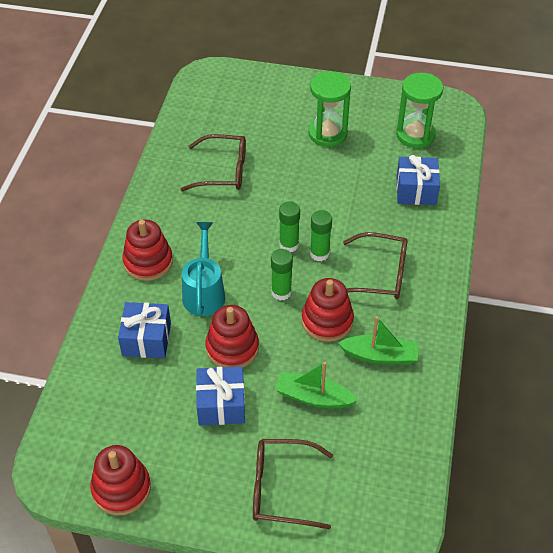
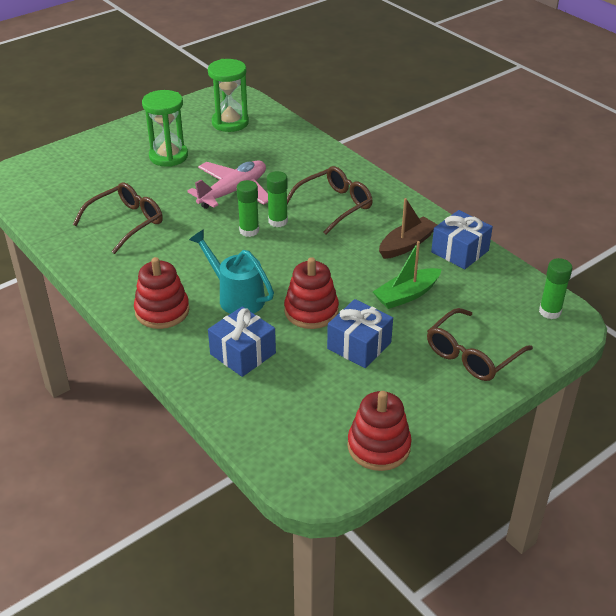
camera: 50 degrees left, 10 degrees down
green glue stick [271,249,293,301] -> green glue stick moved to [539,258,572,319]
red stacking toy [301,278,354,342] -> none
green boat [338,316,419,364] -> brown boat [379,198,437,259]
blue gift [396,155,440,205] -> blue gift moved to [431,210,493,269]
none -> pink plane [187,160,268,209]

